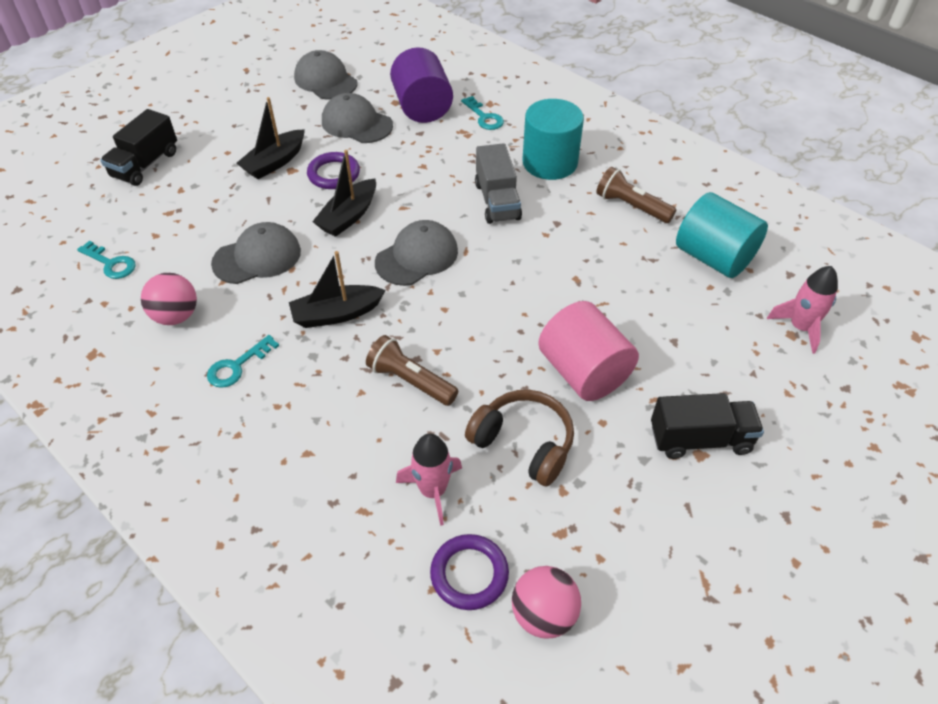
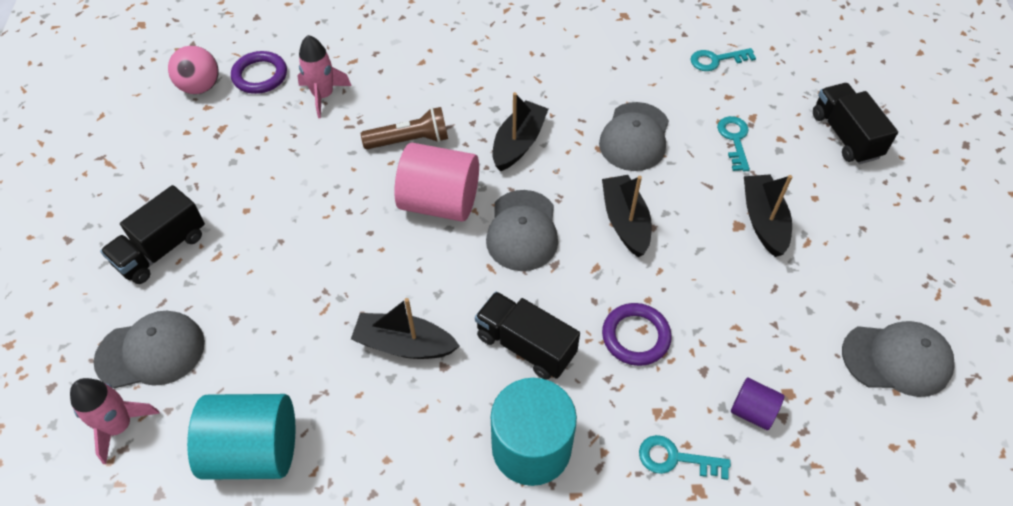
camera: 135 degrees right, 5 degrees up
pink ball [141,273,197,325] -> none
turquoise key [207,335,279,388] -> turquoise key moved to [717,116,750,171]
purple ring [307,152,360,189] -> purple ring moved to [602,303,672,366]
grey cap [322,93,393,143] -> grey cap moved to [93,311,205,388]
purple cylinder [390,47,453,123] -> purple cylinder [731,378,784,430], size x0.50
brown headphones [465,390,574,487] -> none
grey truck [475,143,522,224] -> black truck [475,291,580,380]
pink cylinder [538,301,639,401] -> pink cylinder moved to [394,143,479,222]
brown flashlight [596,167,676,223] -> none
none -> black boat [351,298,460,359]

